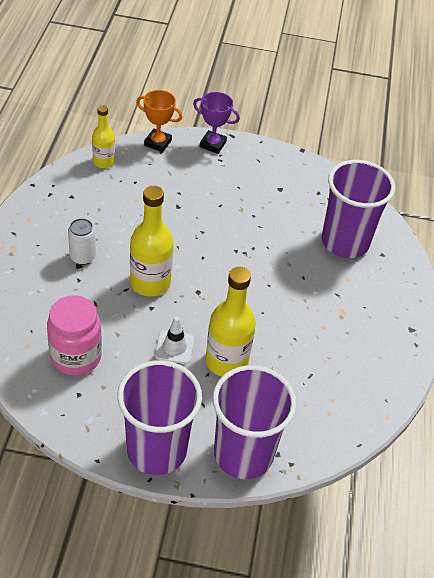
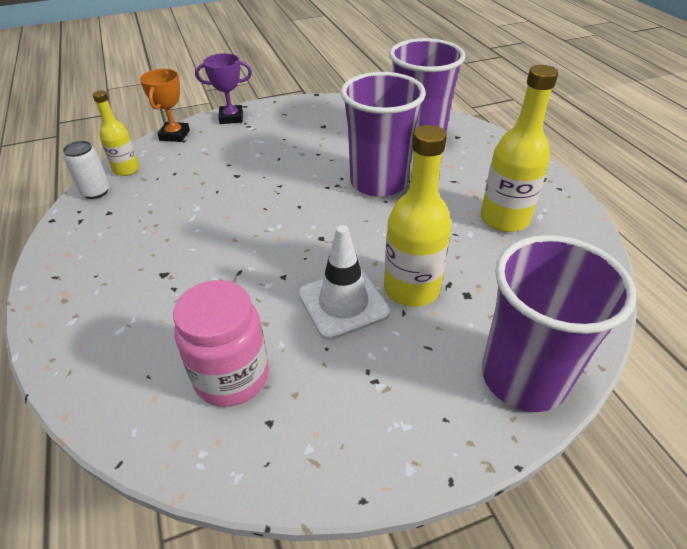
camera: 25 degrees left, 5 degrees down
white can [68,218,96,265] -> white can moved to [63,141,110,199]
purple cup [117,360,202,475] -> purple cup moved to [341,72,426,197]
yellow bottle [130,186,173,297] -> yellow bottle moved to [481,65,558,232]
orange trophy [136,90,183,152] -> orange trophy turned 75 degrees counterclockwise [140,69,190,142]
white traffic cone [155,316,194,364] -> white traffic cone [299,225,390,340], size x1.53

